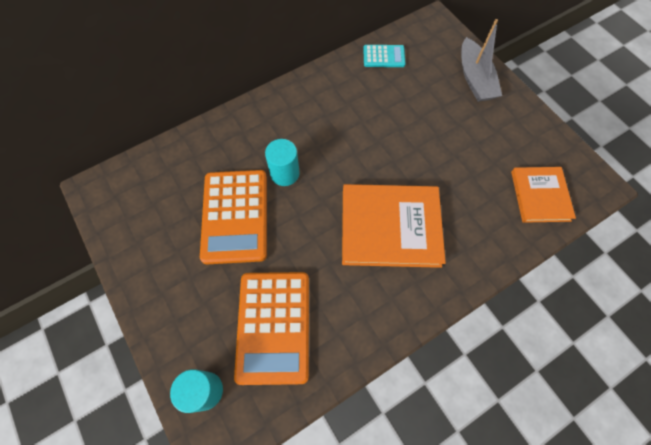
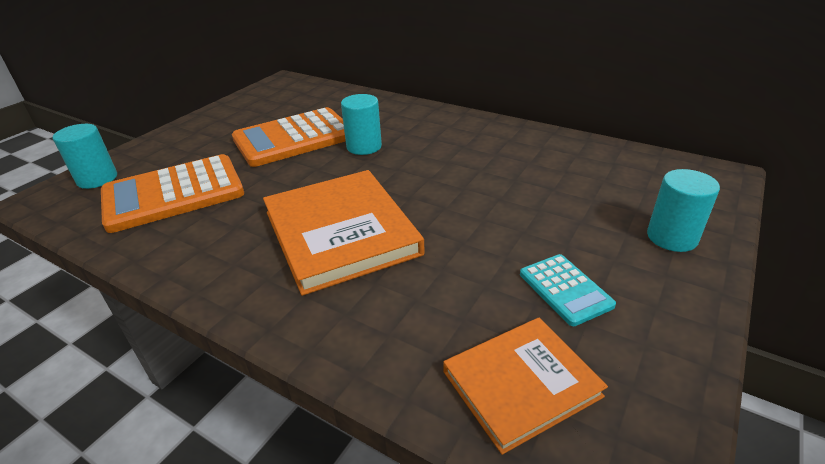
camera: 65 degrees right, 30 degrees down
turquoise calculator [363,45,406,67] -> turquoise calculator moved to [520,254,616,326]
grey boat [461,19,502,102] -> turquoise cylinder [647,169,720,252]

